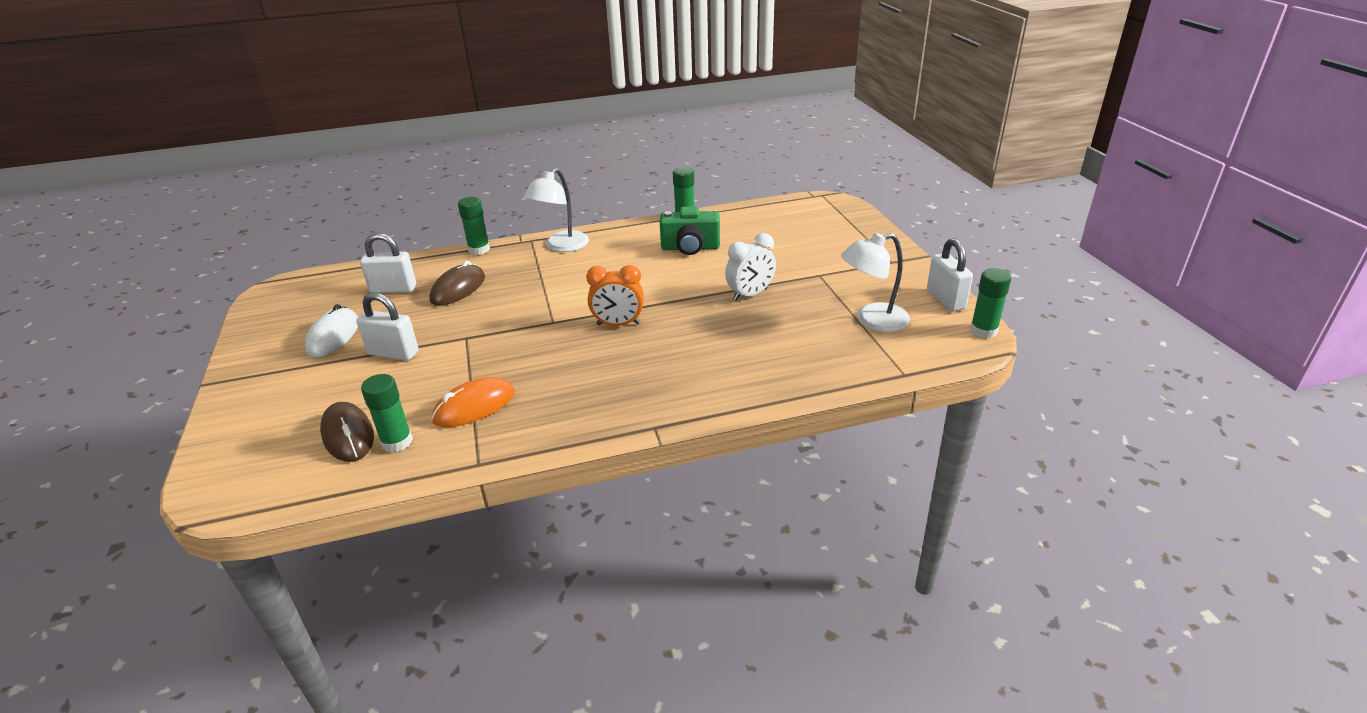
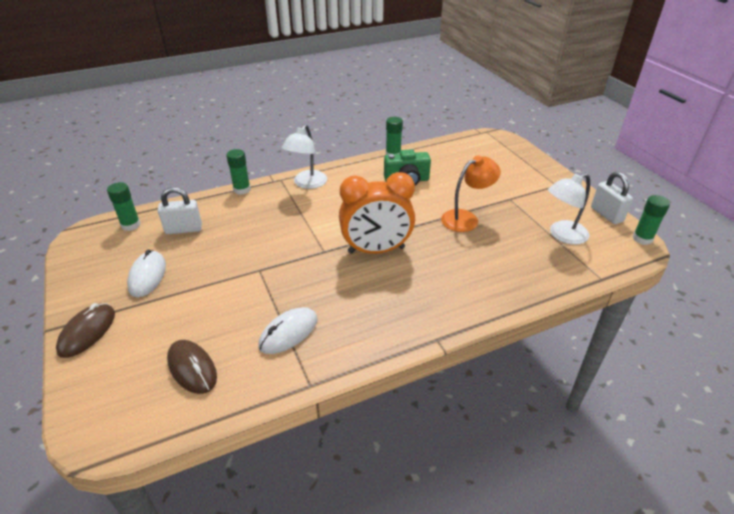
camera: 10 degrees left, 5 degrees up
white padlock [356,292,419,361] -> none
green glue stick [361,374,413,453] -> green glue stick moved to [107,182,141,231]
brown mouse [429,261,485,306] -> brown mouse moved to [56,303,115,358]
orange mouse [431,377,515,427] -> white mouse [258,307,317,354]
orange clock [586,265,644,326] -> orange clock [339,172,415,254], size x1.70
white clock [725,233,776,301] -> orange lamp [441,155,501,232]

